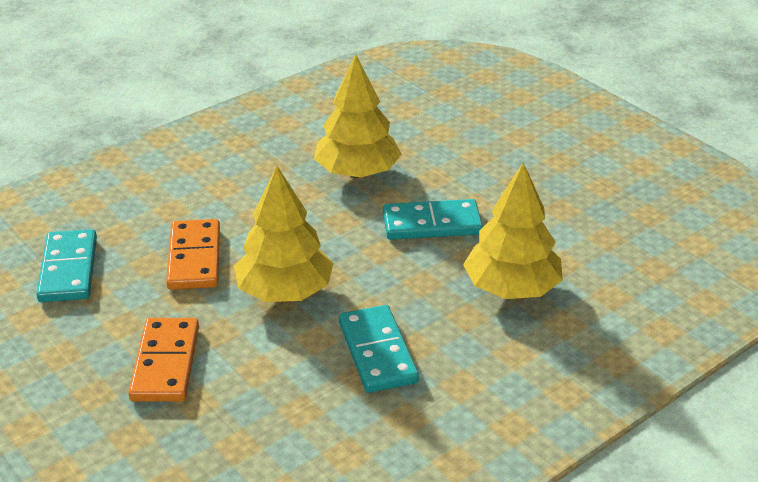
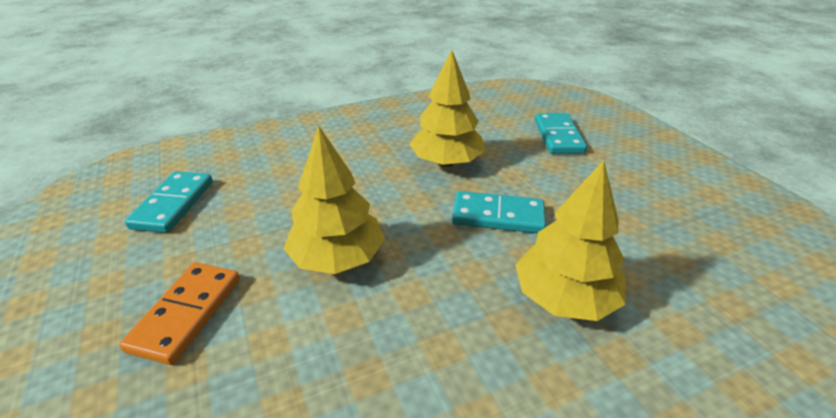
camera: 15 degrees right, 0 degrees up
orange domino [166,219,220,290] -> none
turquoise domino [339,305,419,393] -> turquoise domino moved to [535,113,587,154]

